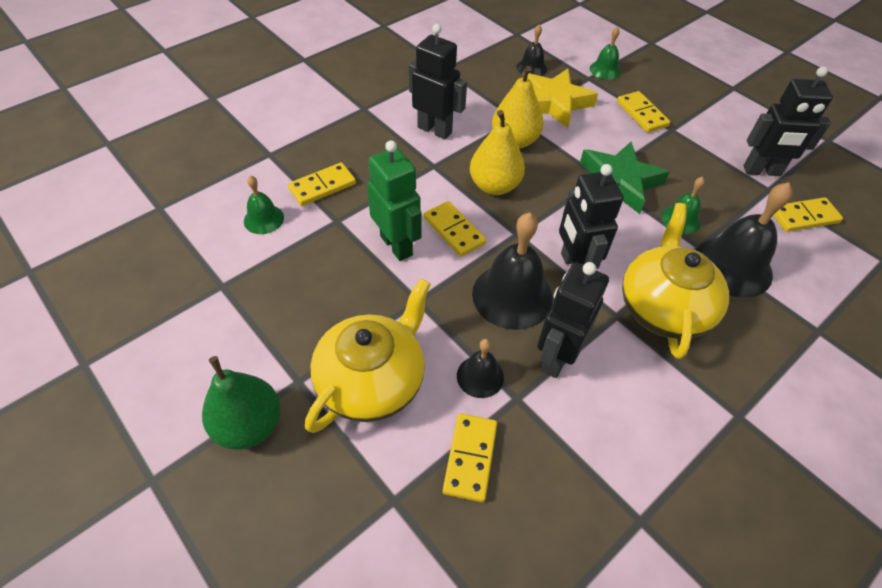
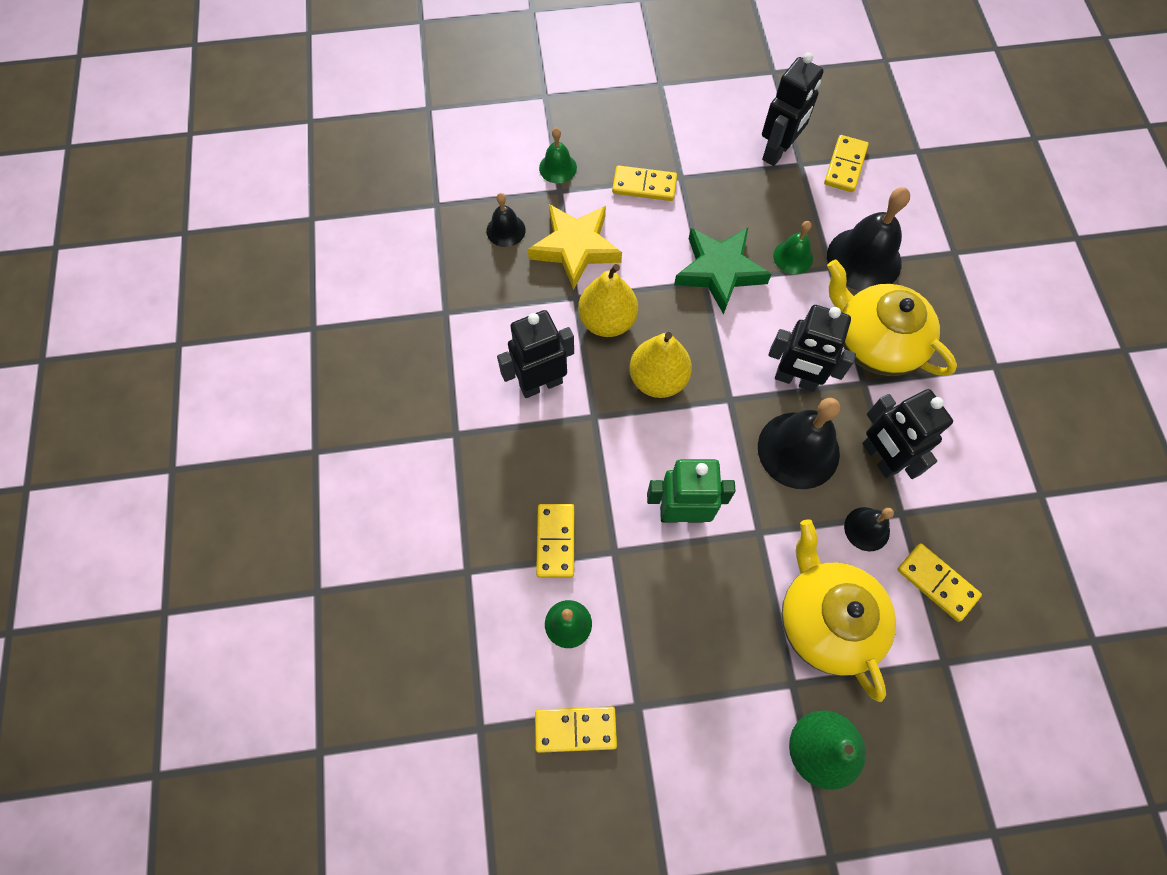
camera: 55 degrees left, 15 degrees up
yellow domino [424,201,486,257] -> yellow domino moved to [535,707,617,753]

